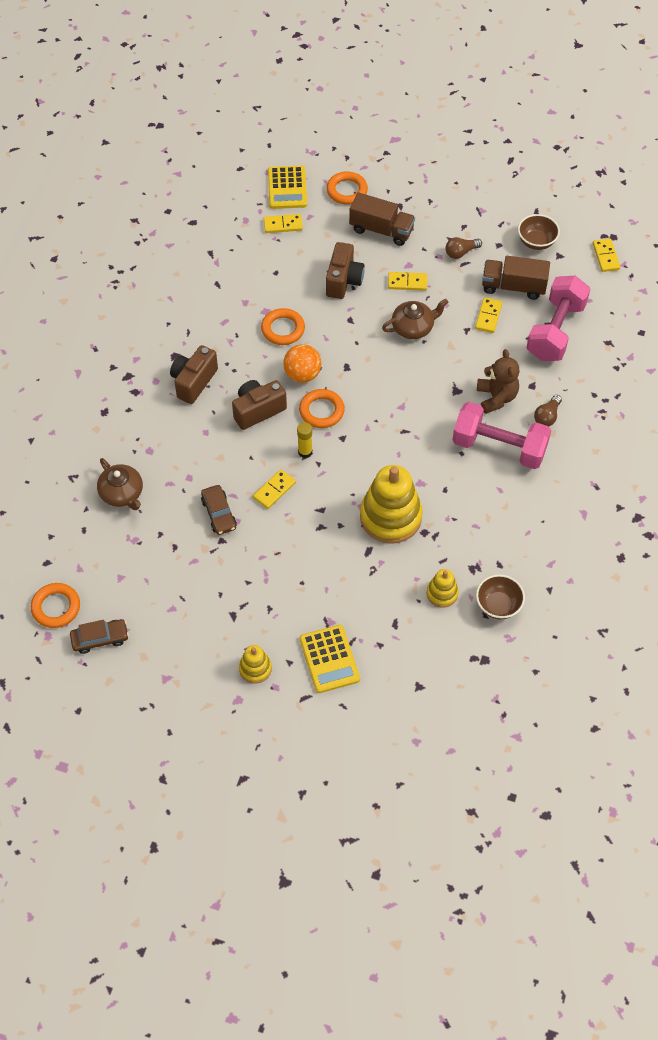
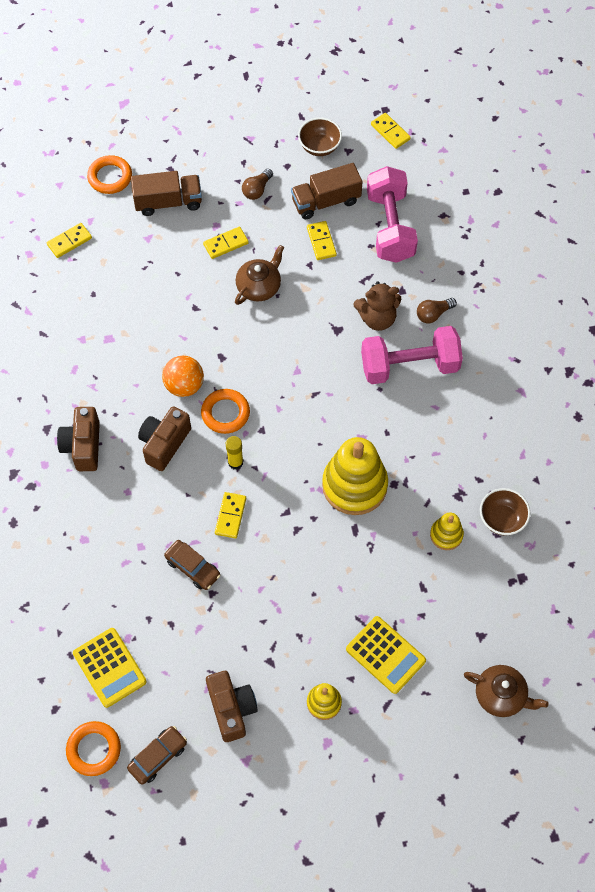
camera: 30 degrees left, 5 degrees up
brown teapot [97,458,143,510] -> brown teapot moved to [464,665,549,717]
orange ring [261,308,305,345] -> none
yellow calculator [268,166,307,209] -> yellow calculator moved to [73,628,147,708]
brown camera [326,242,365,299] -> brown camera moved to [206,671,258,742]
brown teddy bear [477,349,520,414] -> brown teddy bear turned 120 degrees clockwise [354,281,401,331]
brown light bulb [534,395,562,426] -> brown light bulb turned 60 degrees clockwise [417,298,457,323]

